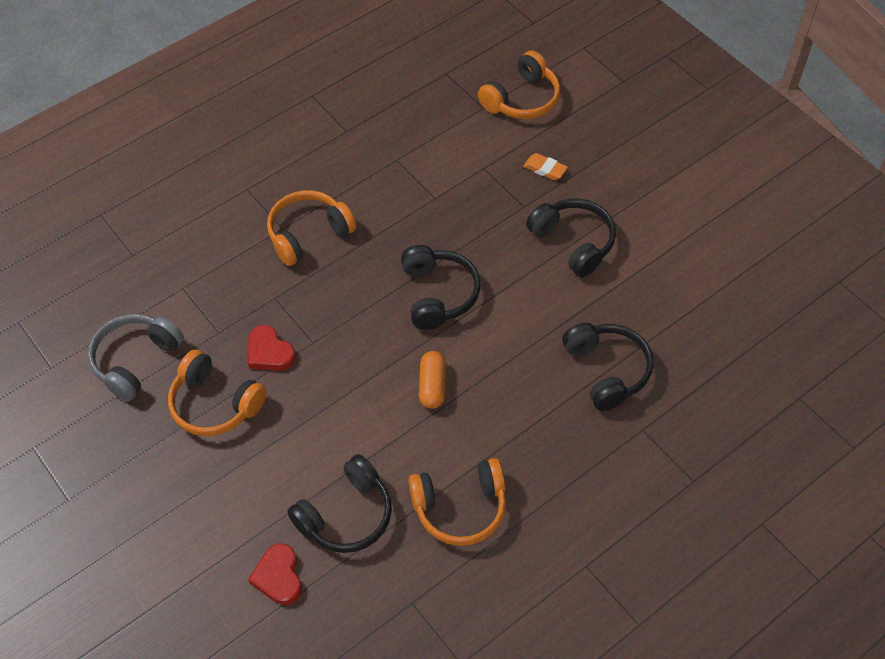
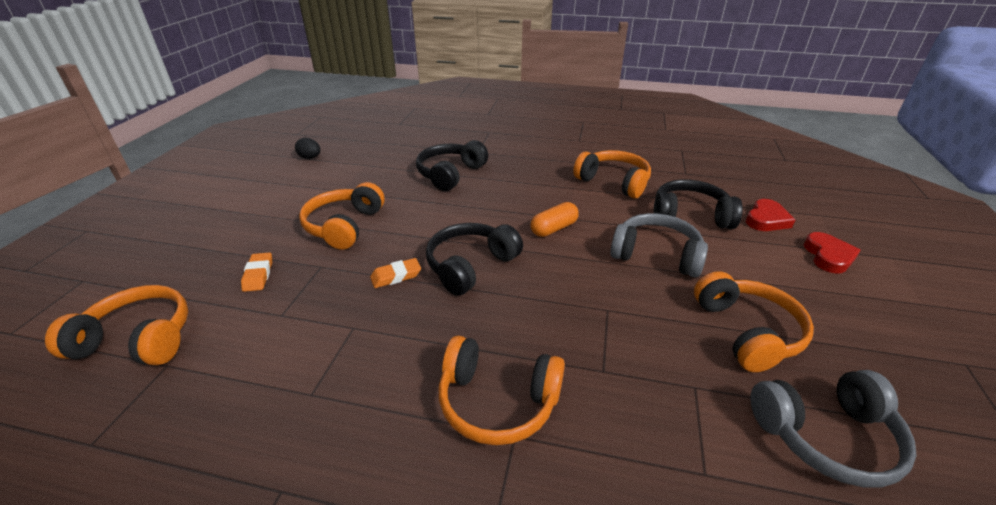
camera: 130 degrees left, 20 degrees down
red heart [248,325,296,371] -> red heart moved to [804,232,861,274]
black headphones [526,198,616,277] -> orange headphones [299,182,385,250]
none -> black egg [295,138,320,159]
none -> orange eraser [370,258,421,288]
none -> grey headphones [610,213,708,277]

